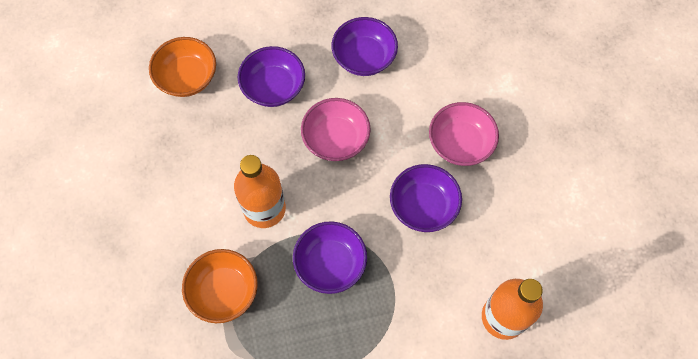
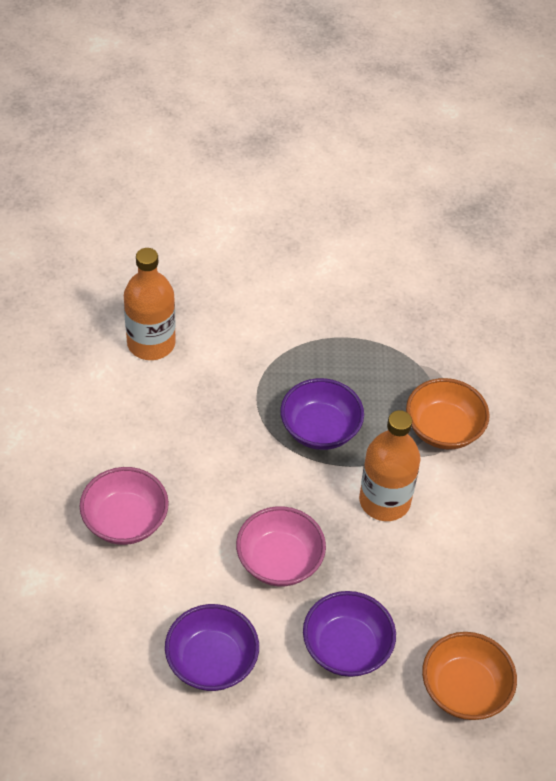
camera: 170 degrees left, 15 degrees down
purple bowl [390,164,462,232] -> none

